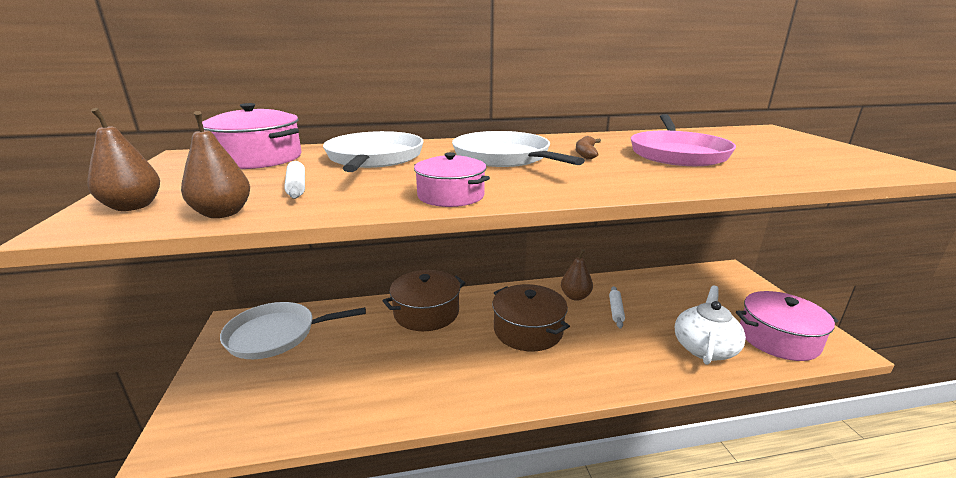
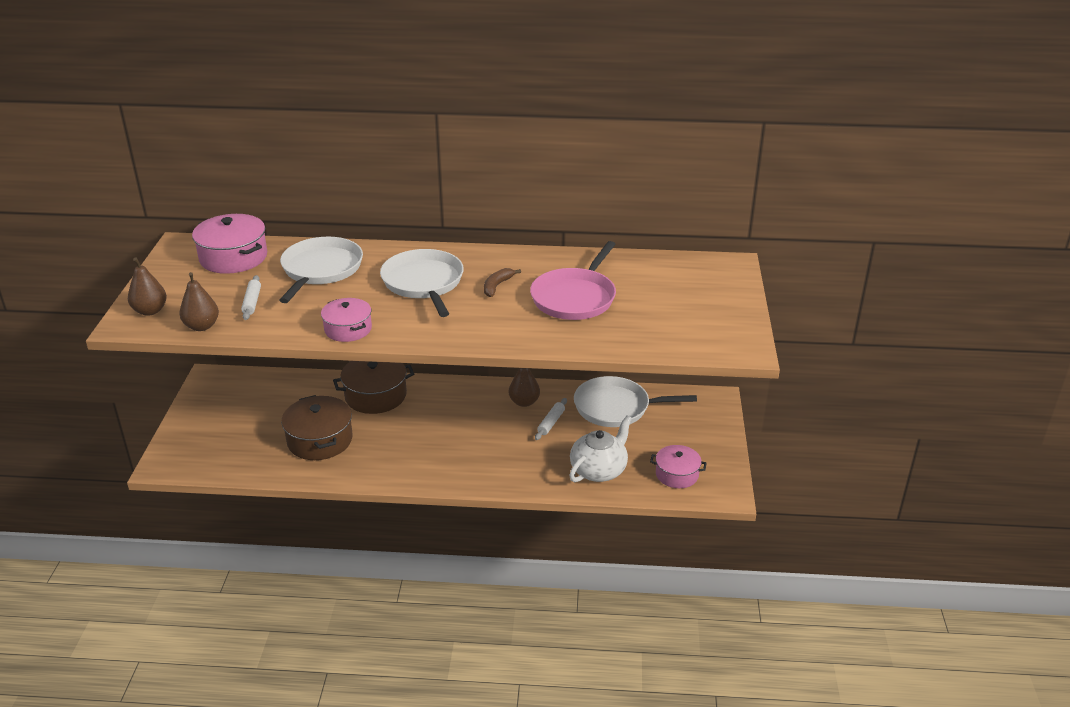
camera: 15 degrees right, 10 degrees up
white pan [220,302,366,359] -> white pan moved to [574,376,697,427]
brown pot [492,284,570,351] -> brown pot moved to [281,395,353,460]
pink pot [736,291,839,361] -> pink pot [650,445,707,488], size x0.64

